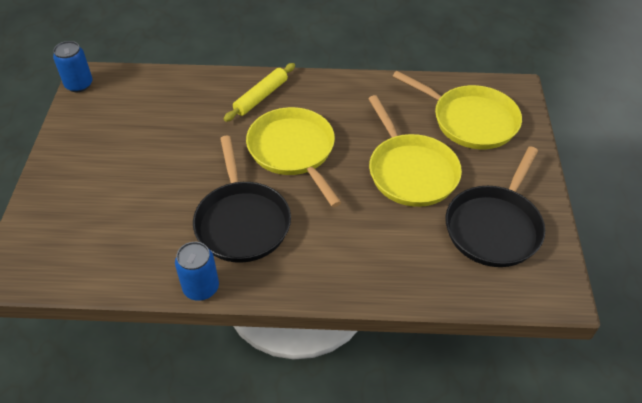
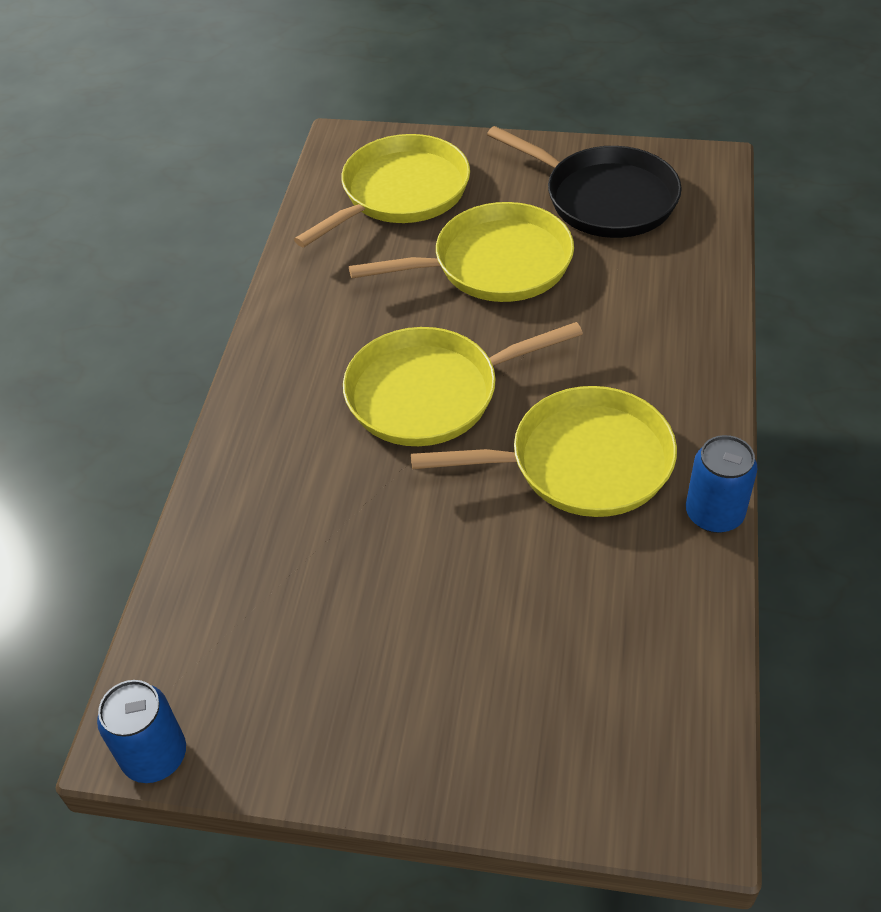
camera: 80 degrees left, 0 degrees up
black pan [193,136,291,263] -> yellow pan [411,386,677,517]
yellow rolling pin [224,63,295,122] -> none

